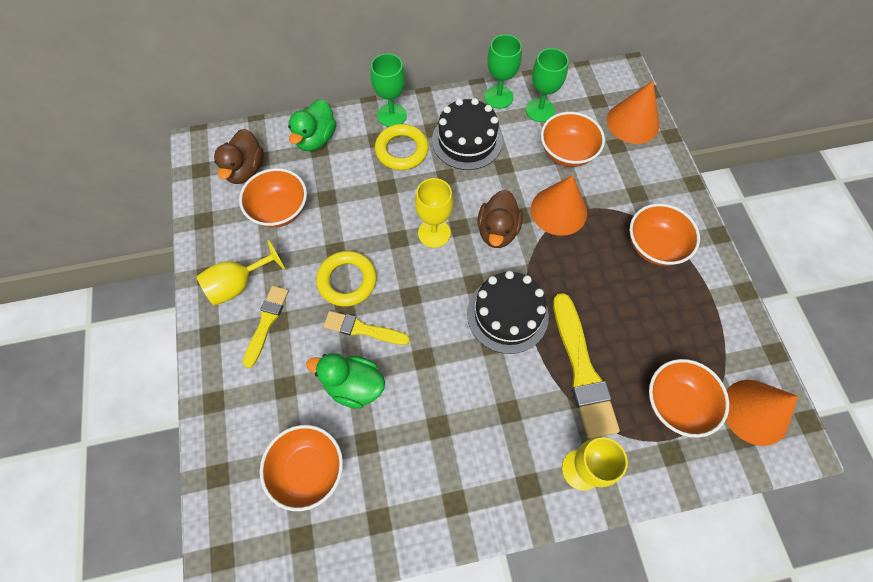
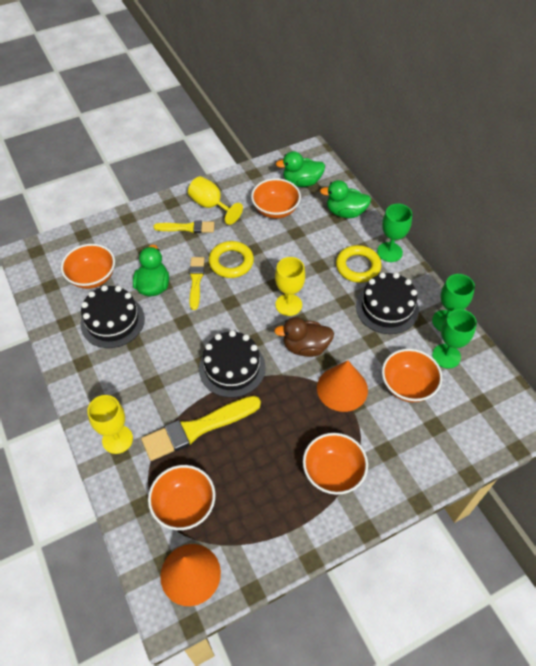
camera: 75 degrees right, 10 degrees down
brown duck [214,129,264,184] -> green duck [276,151,325,187]
orange cone [607,81,659,144] -> none
none -> black cake [80,285,145,348]

